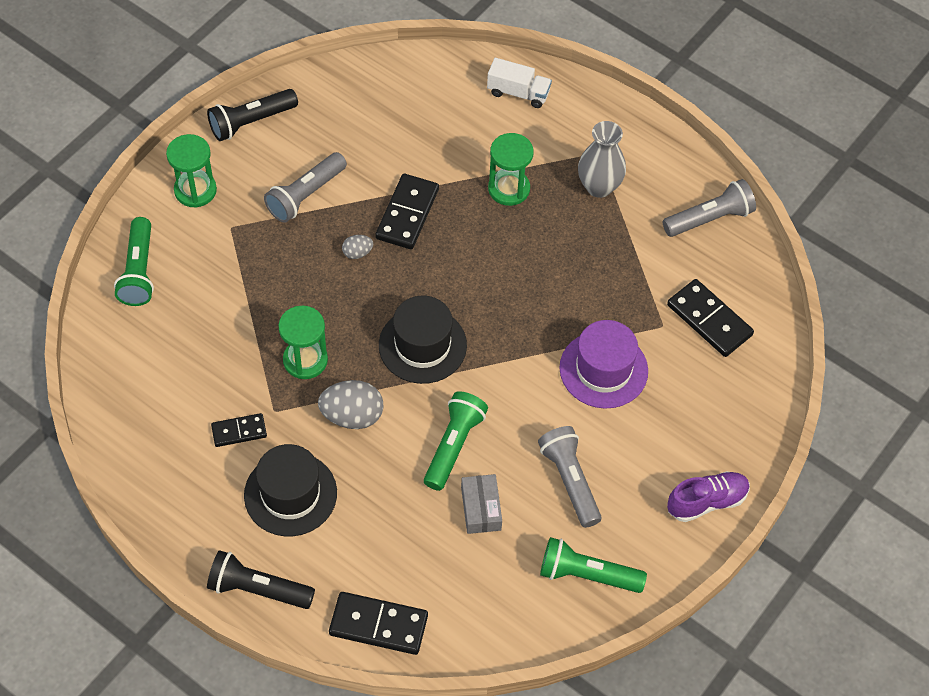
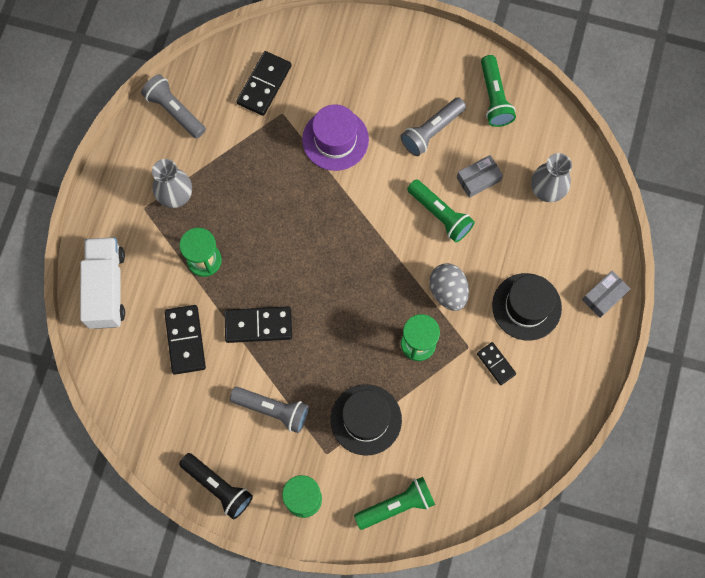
camera: 110 degrees left, 15 degrees up
black flashlight [207,550,315,609] -> grey box [582,271,631,318]
black domino [329,592,428,655] -> black domino moved to [164,305,206,375]
grey egg [342,235,373,259] -> none
black hat [379,296,467,384] -> black hat moved to [331,384,402,456]
green flashlight [424,391,488,491] -> green flashlight turned 135 degrees counterclockwise [407,179,475,242]
white truck [487,58,552,108] -> white truck [80,237,125,329], size x1.67
purple shoe [667,471,750,522] -> none
none -> grey vase [531,153,572,202]

